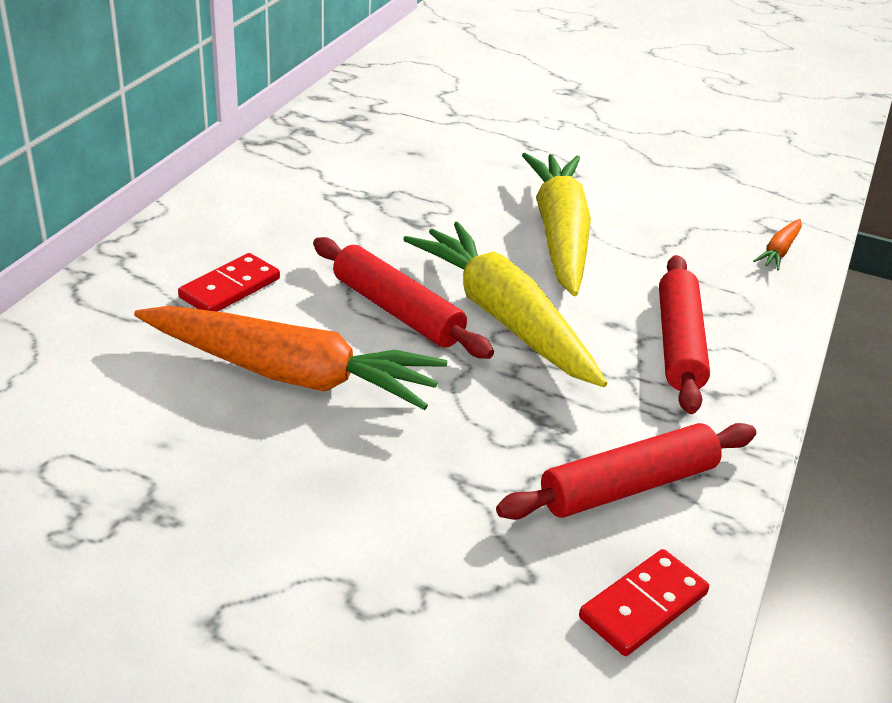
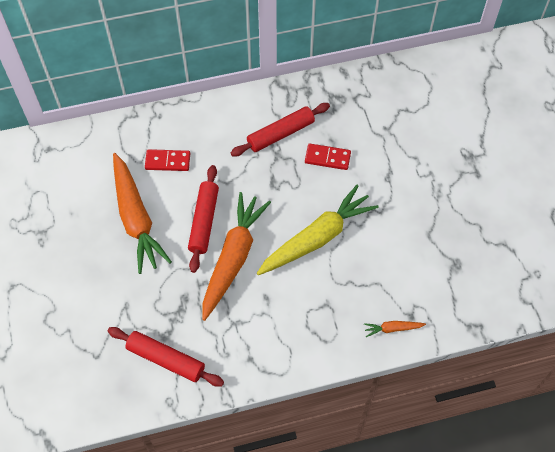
camera: 55 degrees right, 25 degrees up
yellow carrot [403,222,607,387] -> orange carrot [202,192,271,321]
red domino [579,549,709,656] -> red domino moved to [305,143,351,170]
red rolling pin [659,255,710,414] -> red rolling pin moved to [230,103,330,156]

